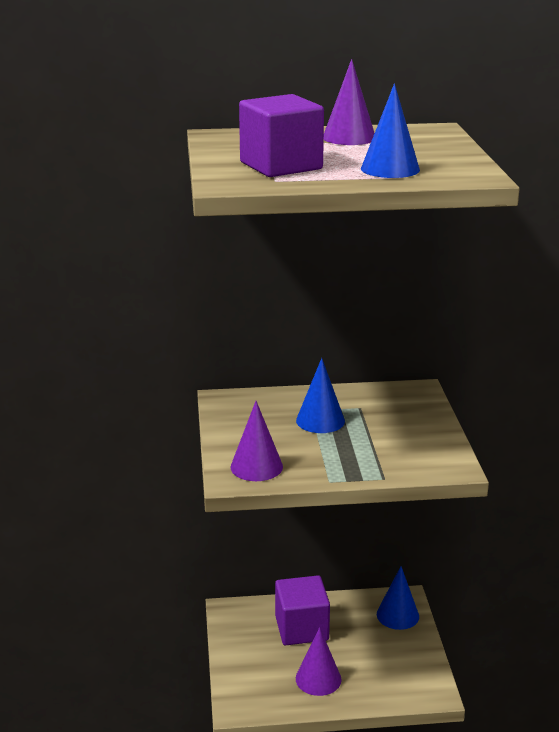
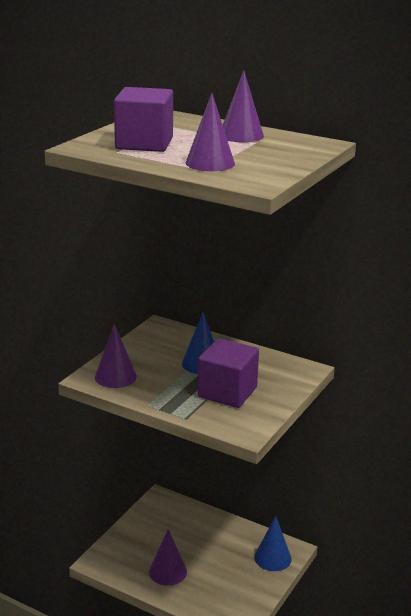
camera: 35 degrees right, 0 degrees up
purple cube [275,575,330,645] -> purple cube moved to [198,338,259,408]
blue cone [361,84,420,178] -> purple cone [186,93,235,171]

